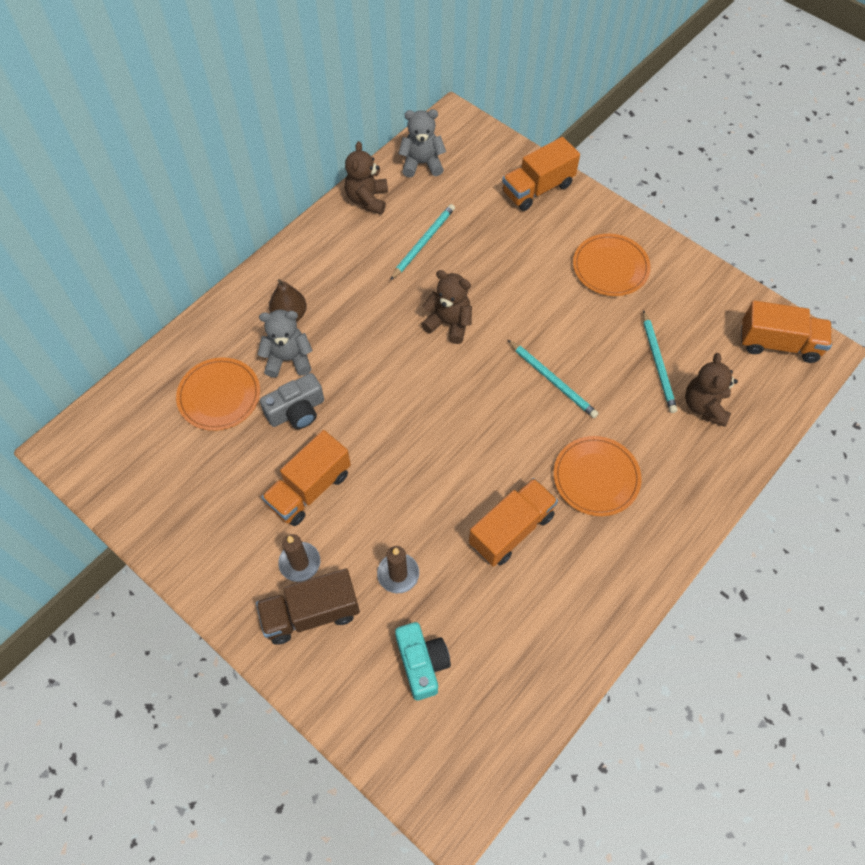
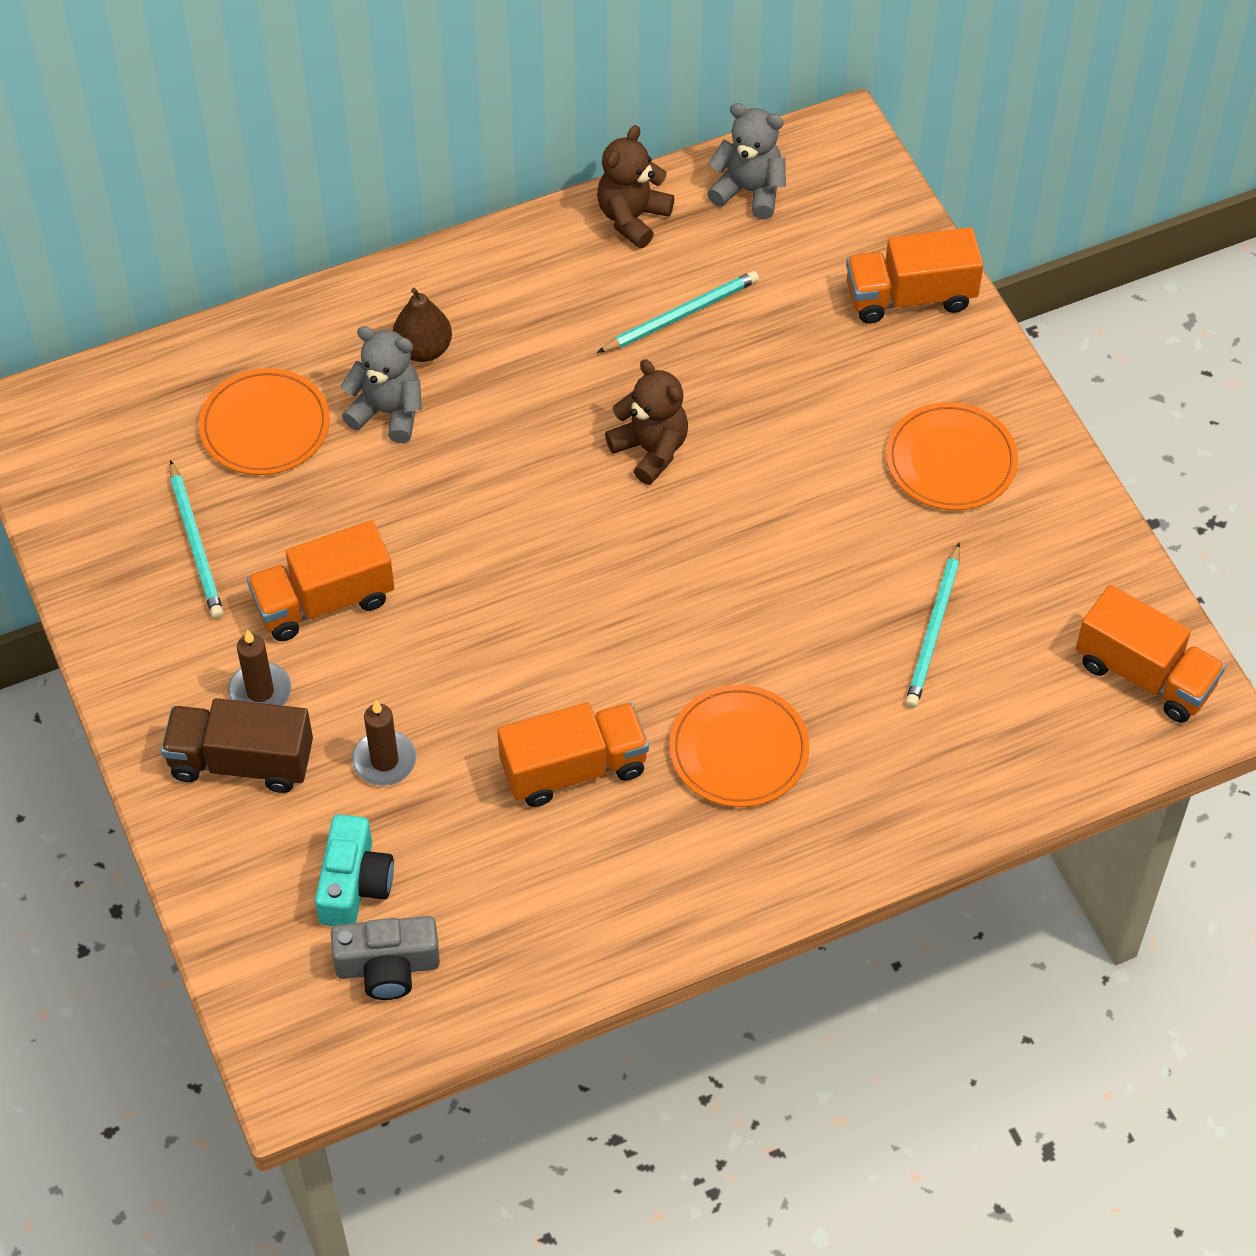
camera: 25 degrees right, 5 degrees down
grey camera [260,373,324,429] -> grey camera moved to [331,916,440,1000]
turquoise pencil [508,340,599,418] -> turquoise pencil moved to [170,460,224,619]
brown teddy bear [685,353,738,427] -> none

